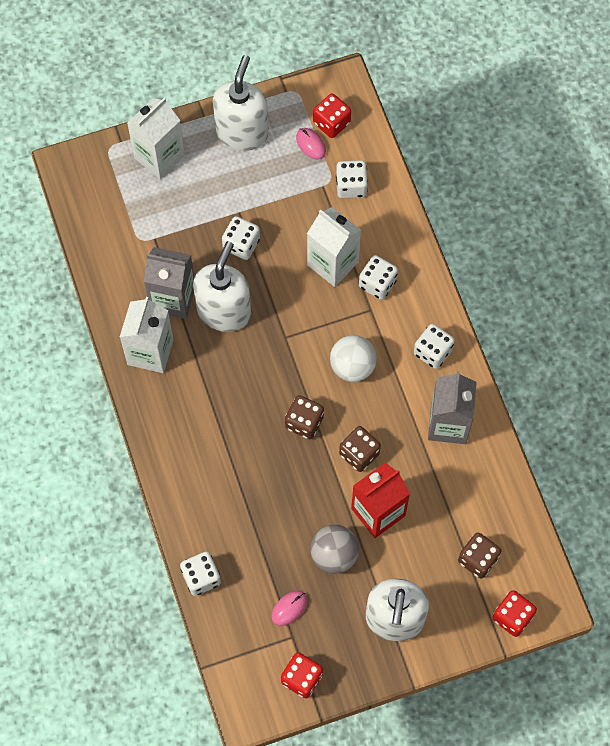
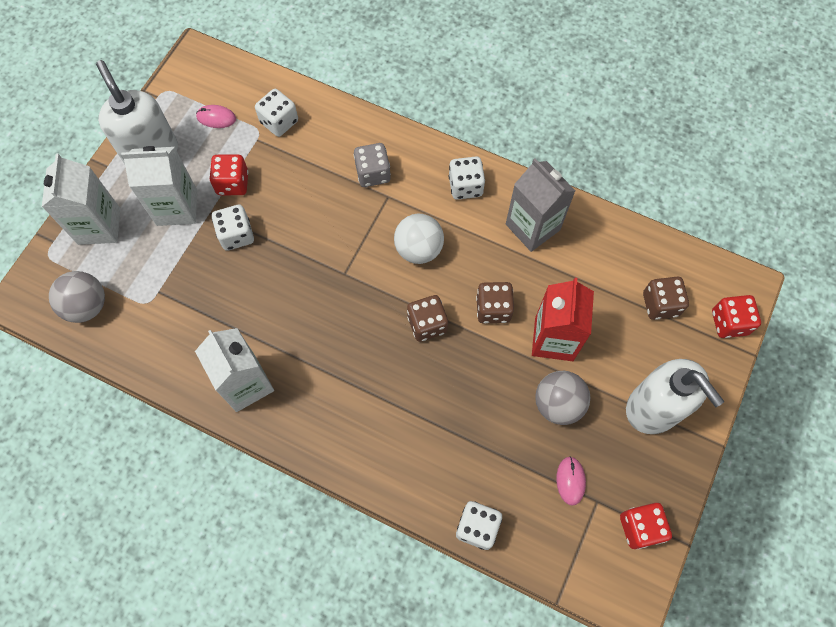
camera: 45 degrees left, 0 degrees up
grey carton [144,247,194,319] -> none
white soap dispenser [193,241,251,332] -> none
white carton [307,207,361,287] -> white carton moved to [121,146,197,226]
red dice [313,94,351,138] -> red dice moved to [209,154,248,195]
white dice [359,255,398,300] -> grey dice [354,143,391,187]
none -> grey ball [49,271,105,323]

